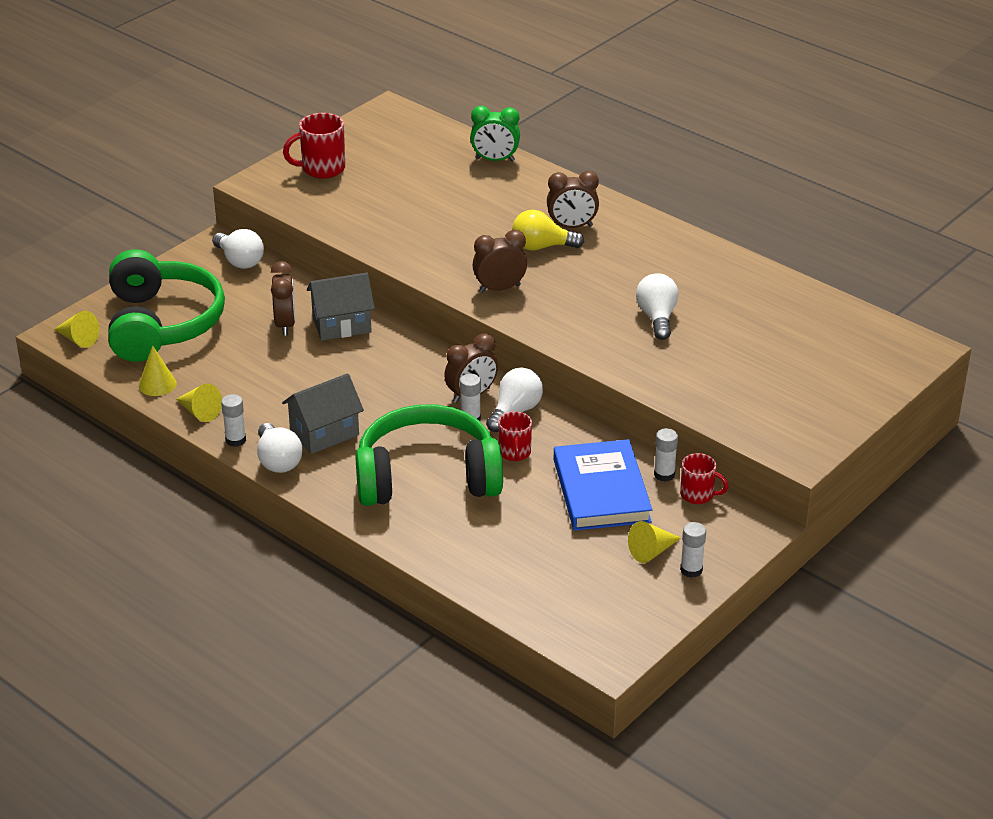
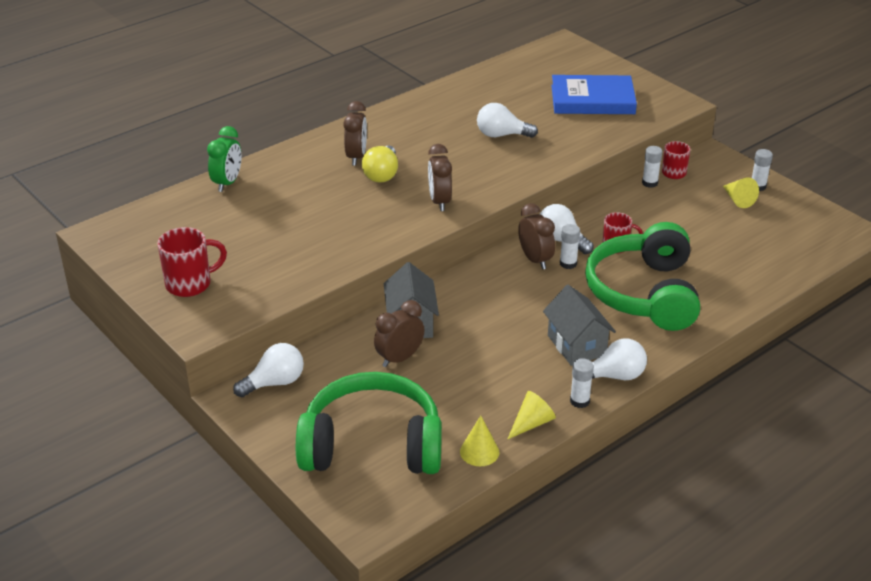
camera: 80 degrees left, 0 degrees up
yellow cone [54,311,99,348] -> none
brown clock [271,261,295,336] -> brown clock turned 45 degrees counterclockwise [374,300,424,367]
red mug [283,113,345,179] -> red mug turned 105 degrees counterclockwise [157,227,227,297]
blue book [554,439,652,531] -> blue book moved to [551,75,637,114]

